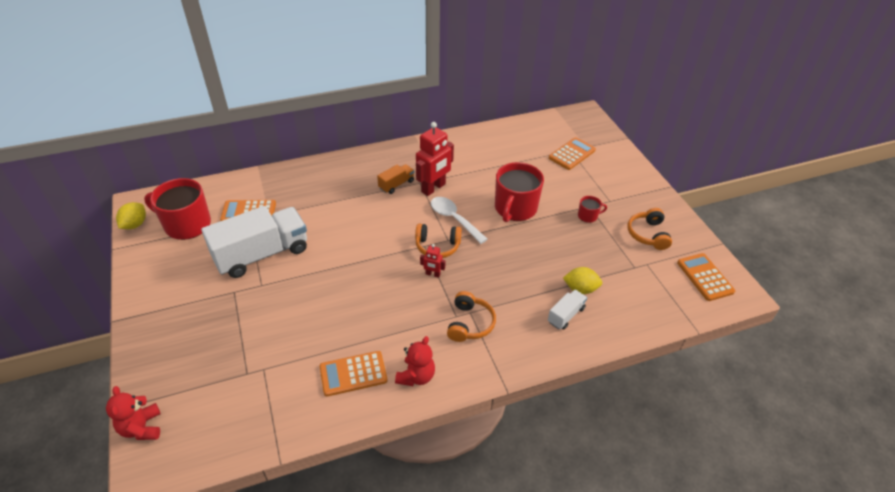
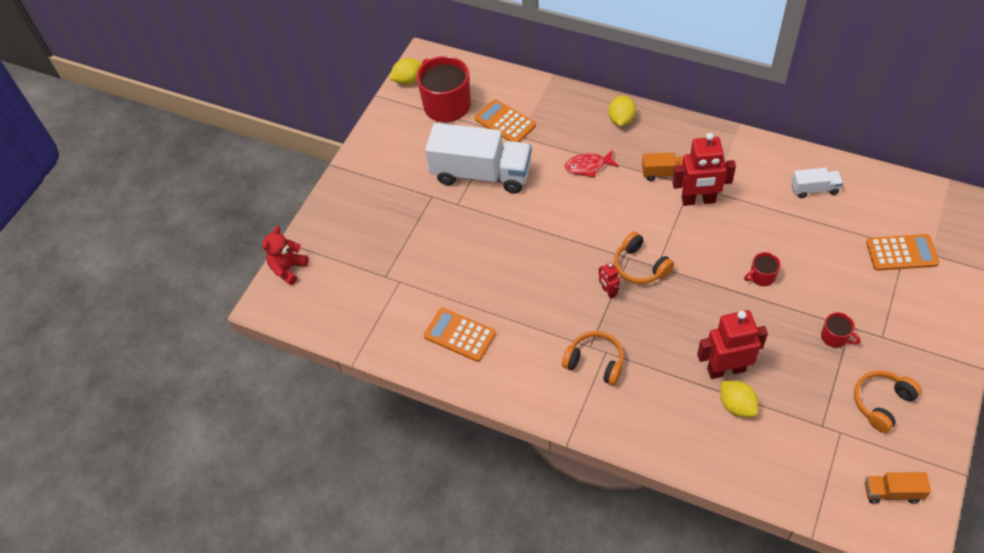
camera: 50 degrees right, 10 degrees up
red teddy bear [395,336,435,386] -> none
white spoon [431,197,488,244] -> none
orange headphones [447,291,496,342] -> orange headphones turned 120 degrees counterclockwise [562,331,624,385]
red mug [495,162,544,222] -> red mug [744,252,781,286], size x0.46
white truck [548,289,587,330] -> white truck moved to [791,168,843,198]
orange calculator [677,253,735,301] -> orange truck [865,472,931,504]
none -> red fish [565,150,619,177]
none -> yellow lemon [608,95,636,126]
none -> red robot [697,310,768,379]

